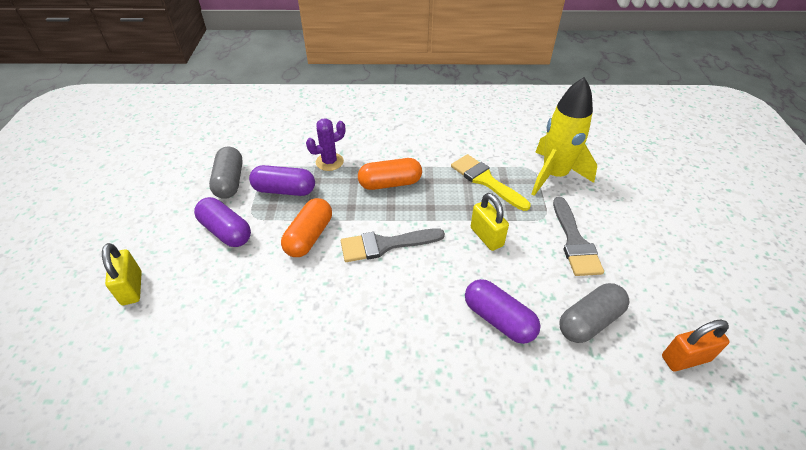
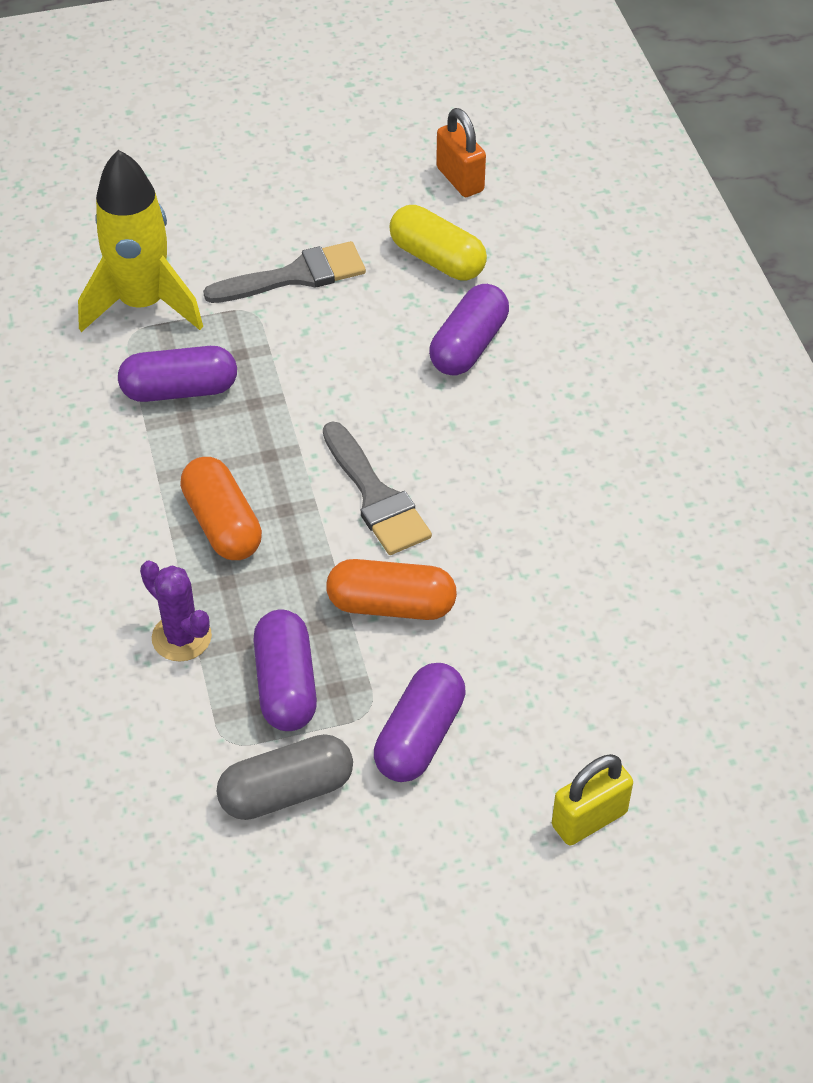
camera: 105 degrees left, 5 degrees up
yellow brush [451,154,531,211] -> purple capsule [118,346,237,402]
yellow padlock [471,193,509,251] -> none
grey capsule [559,283,629,343] -> yellow capsule [389,205,487,280]

